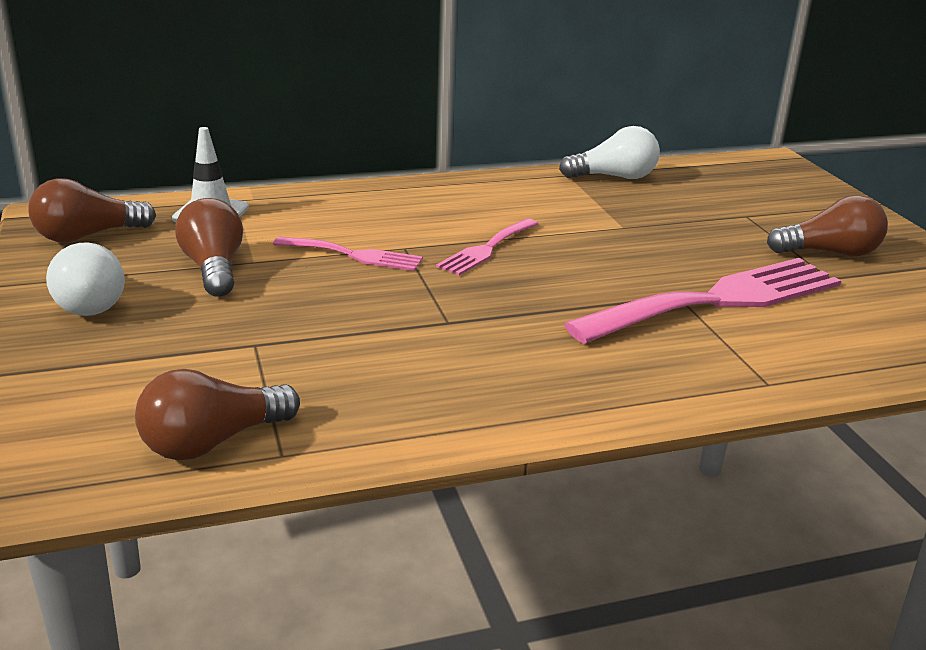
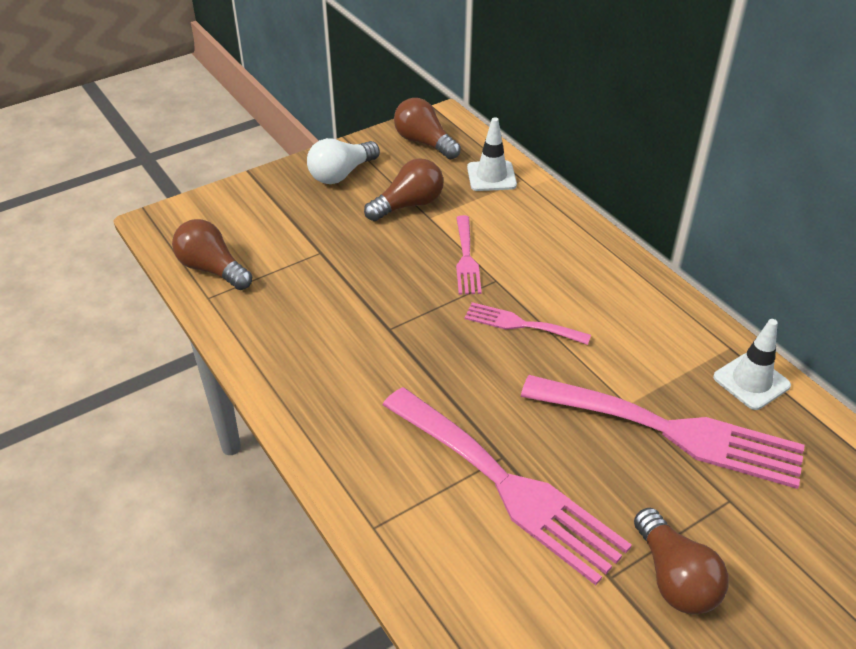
camera: 75 degrees right, 15 degrees up
white light bulb [559,126,660,179] -> white traffic cone [713,319,791,410]
none -> pink fork [521,375,805,489]

